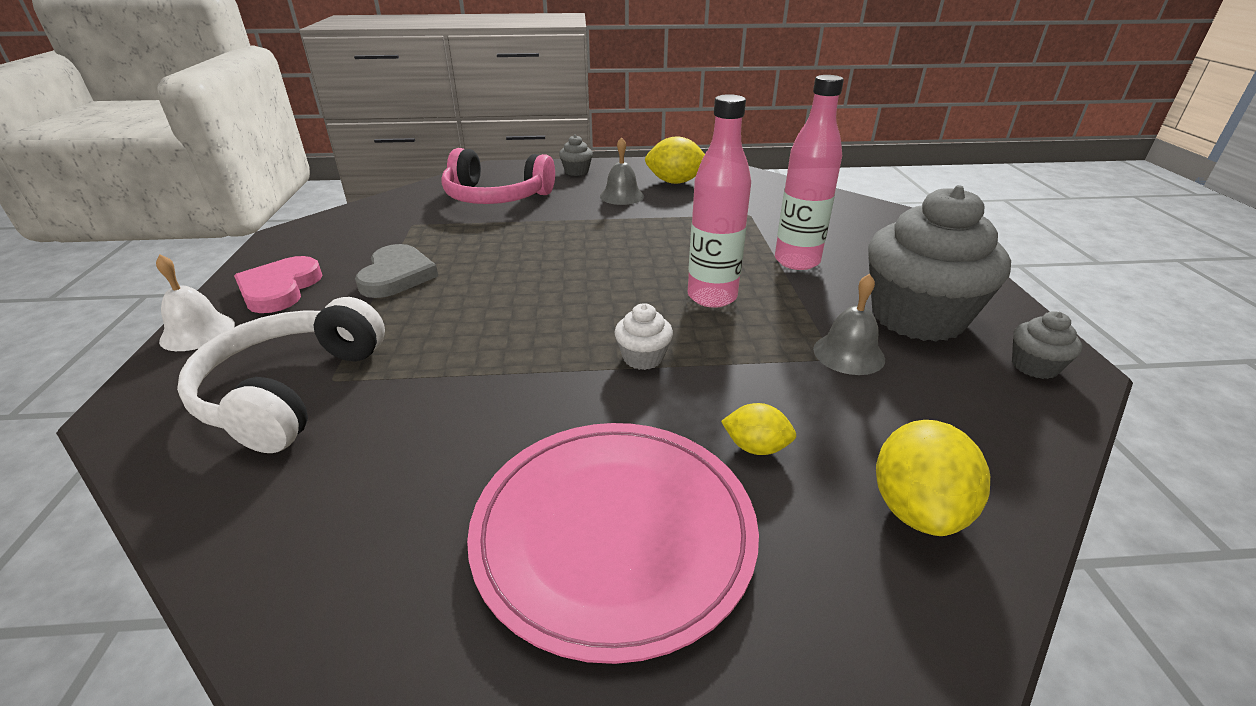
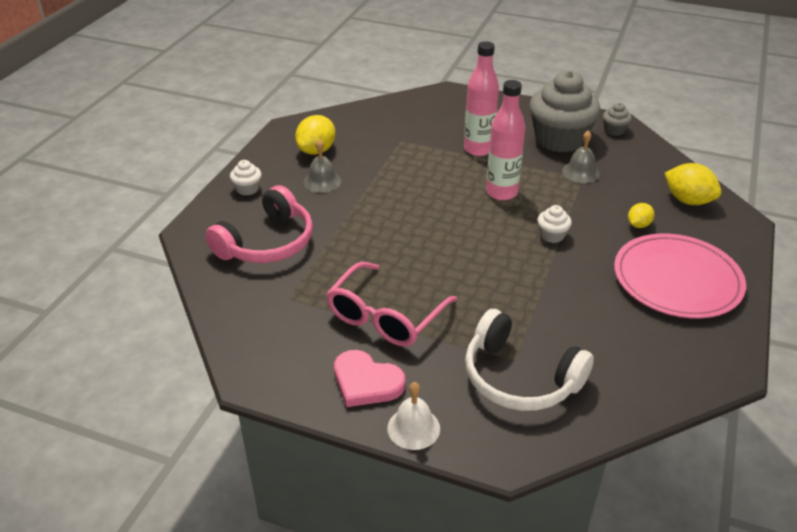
camera: 65 degrees left, 5 degrees up
grey heart [355,244,438,298] -> pink glasses [326,262,457,347]
grey cupcake [559,135,593,176] -> white cupcake [230,160,262,196]

